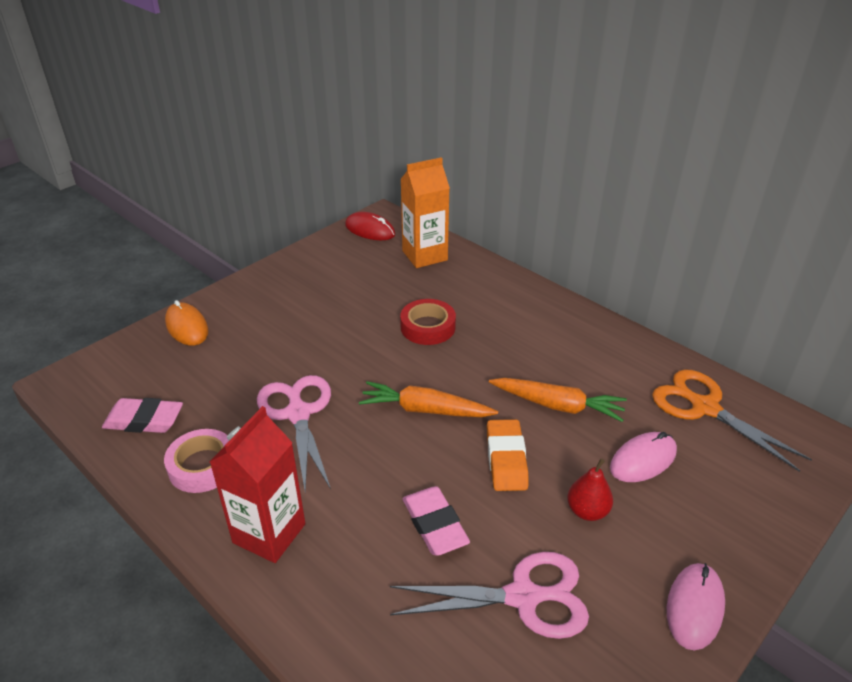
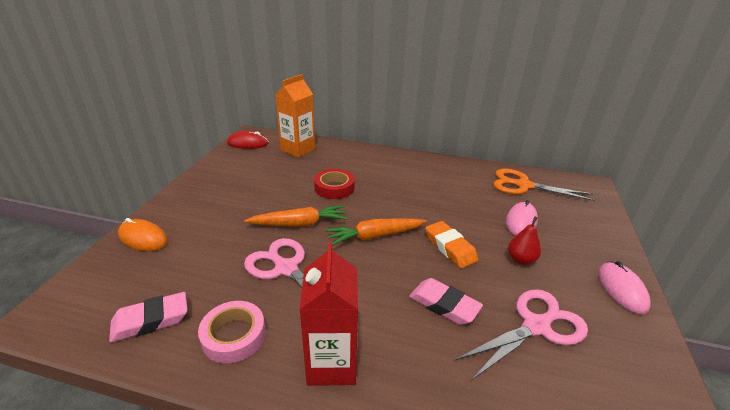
camera: 30 degrees left, 5 degrees down
orange carrot [489,378,627,422] -> orange carrot moved to [244,205,348,227]

